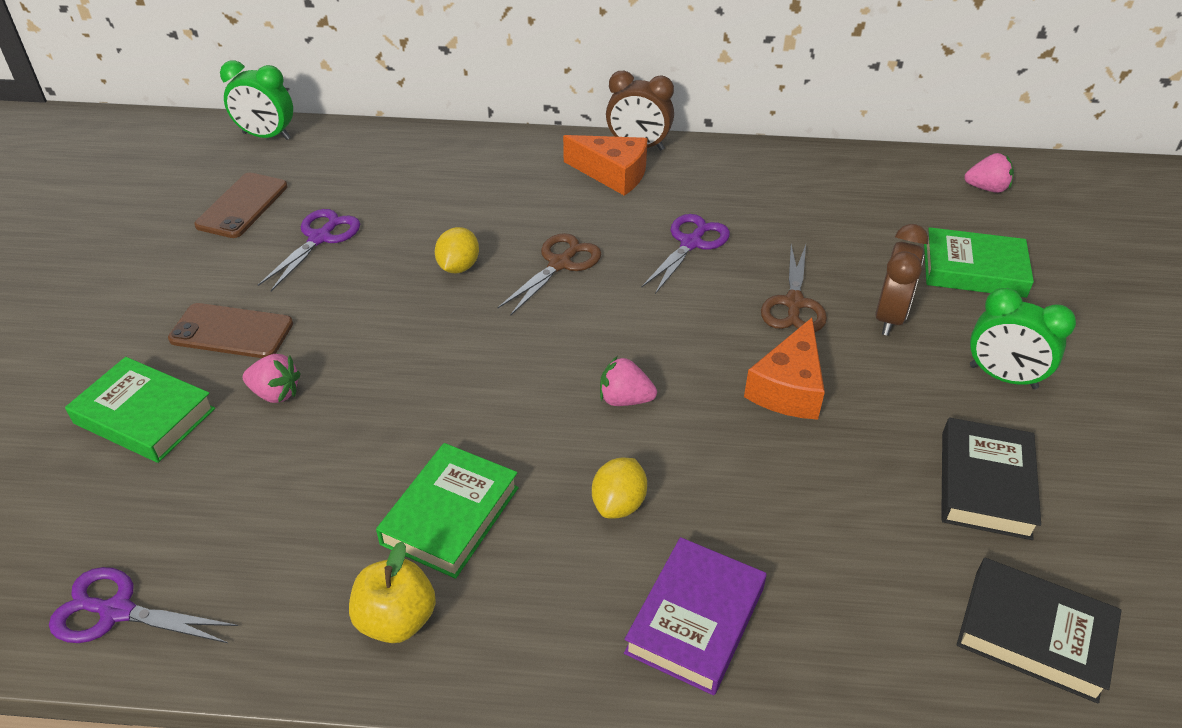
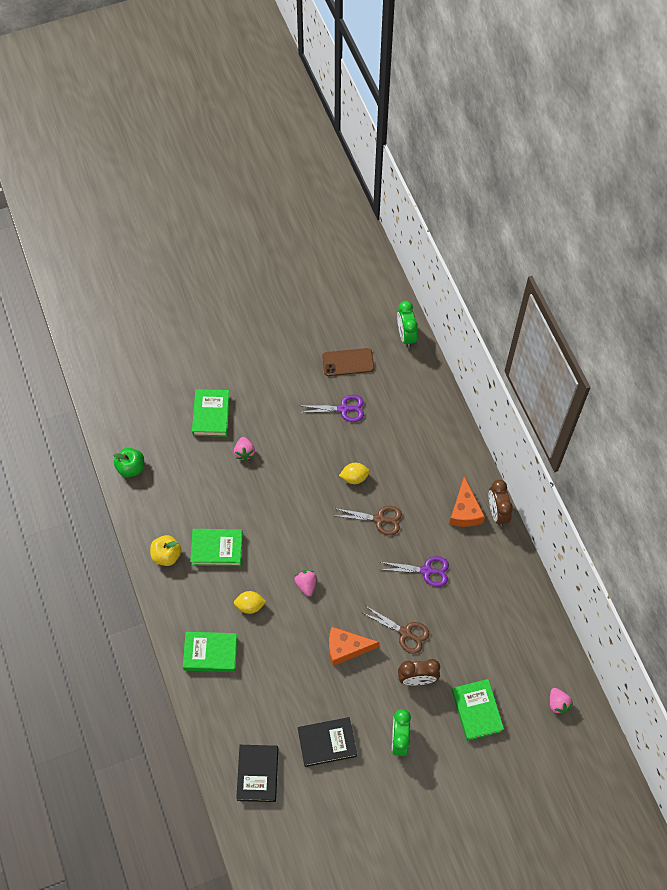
camera: 65 degrees right, 20 degrees up
purple scissors [49,567,238,643] -> green apple [113,448,144,477]
brown phone [168,303,293,358] -> none
purple book [624,537,767,695] -> green book [183,632,238,672]
brown scissors [761,244,827,332] -> brown scissors turned 135 degrees counterclockwise [363,606,430,654]

